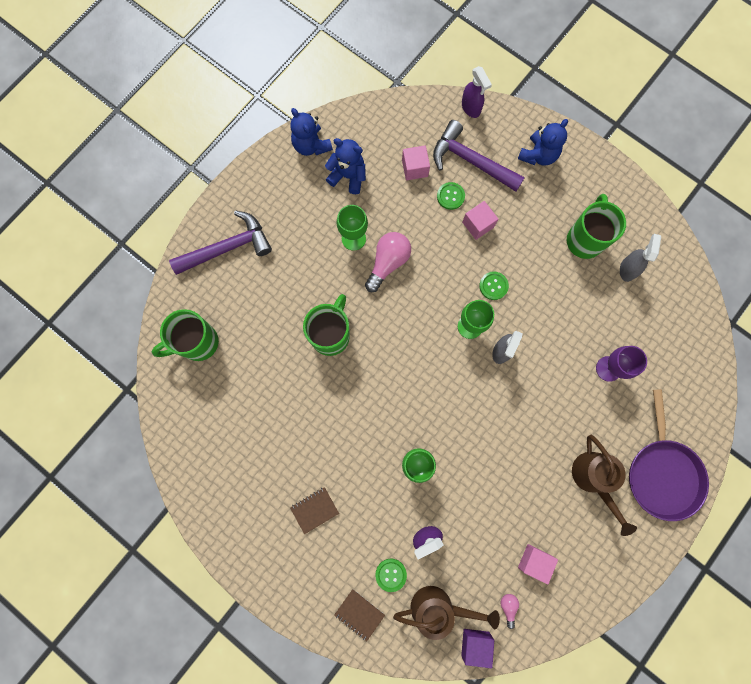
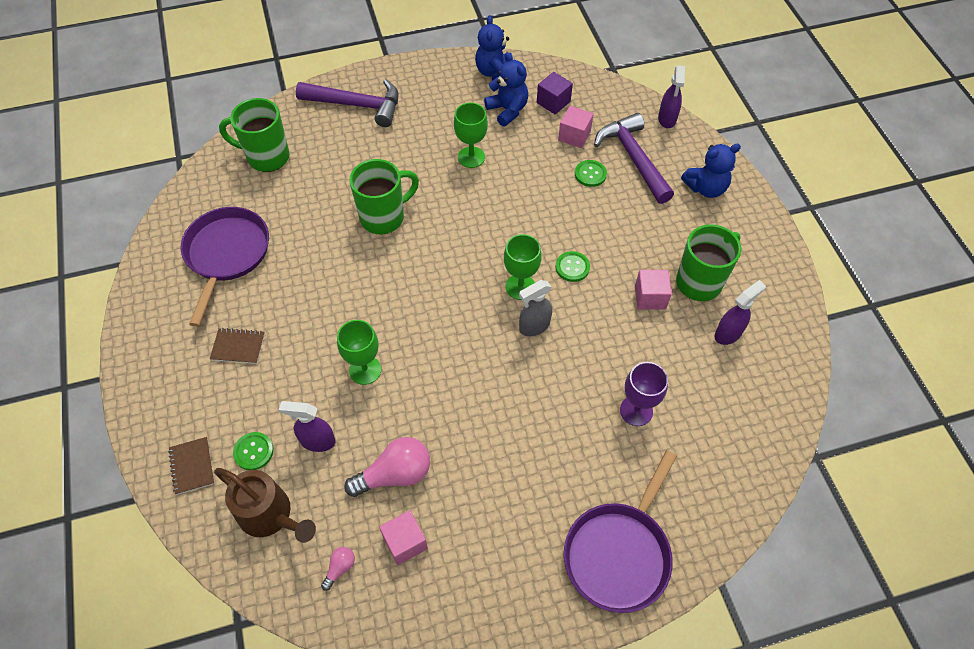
camera: 35 degrees right, 20 degrees down
pink light bulb [365,232,411,292] -> pink light bulb moved to [344,437,430,497]
purple cube [461,629,494,668] -> purple cube moved to [537,72,573,114]
pink cube [462,201,498,240] -> pink cube moved to [635,270,672,310]
brown watering can [572,435,637,536] -> none
grey spray bottle [620,234,661,282] -> purple spray bottle [715,280,766,345]
none -> purple pan [181,207,269,327]

